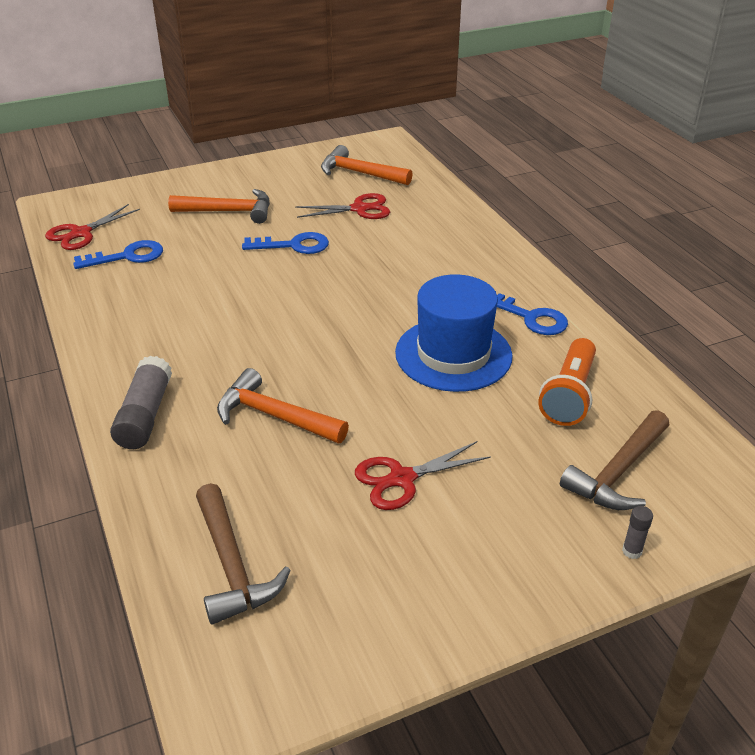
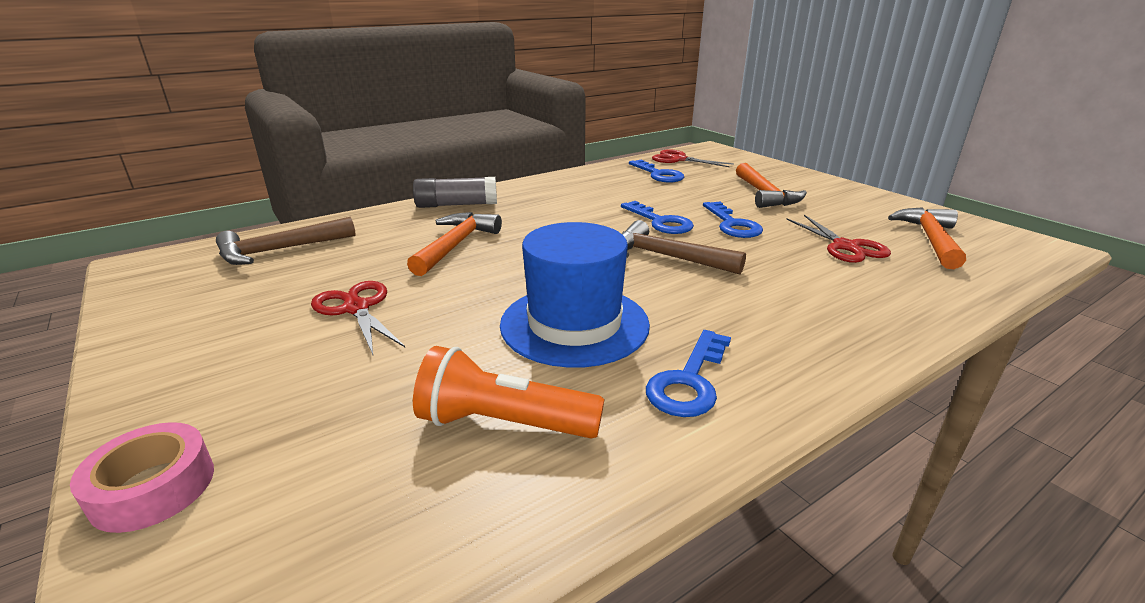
camera: 80 degrees right, 10 degrees down
brown hammer [560,410,669,510] -> brown hammer moved to [622,220,746,274]
grey glue stick [622,506,653,559] -> pink tape [70,422,214,533]
none -> blue key [621,201,694,234]

